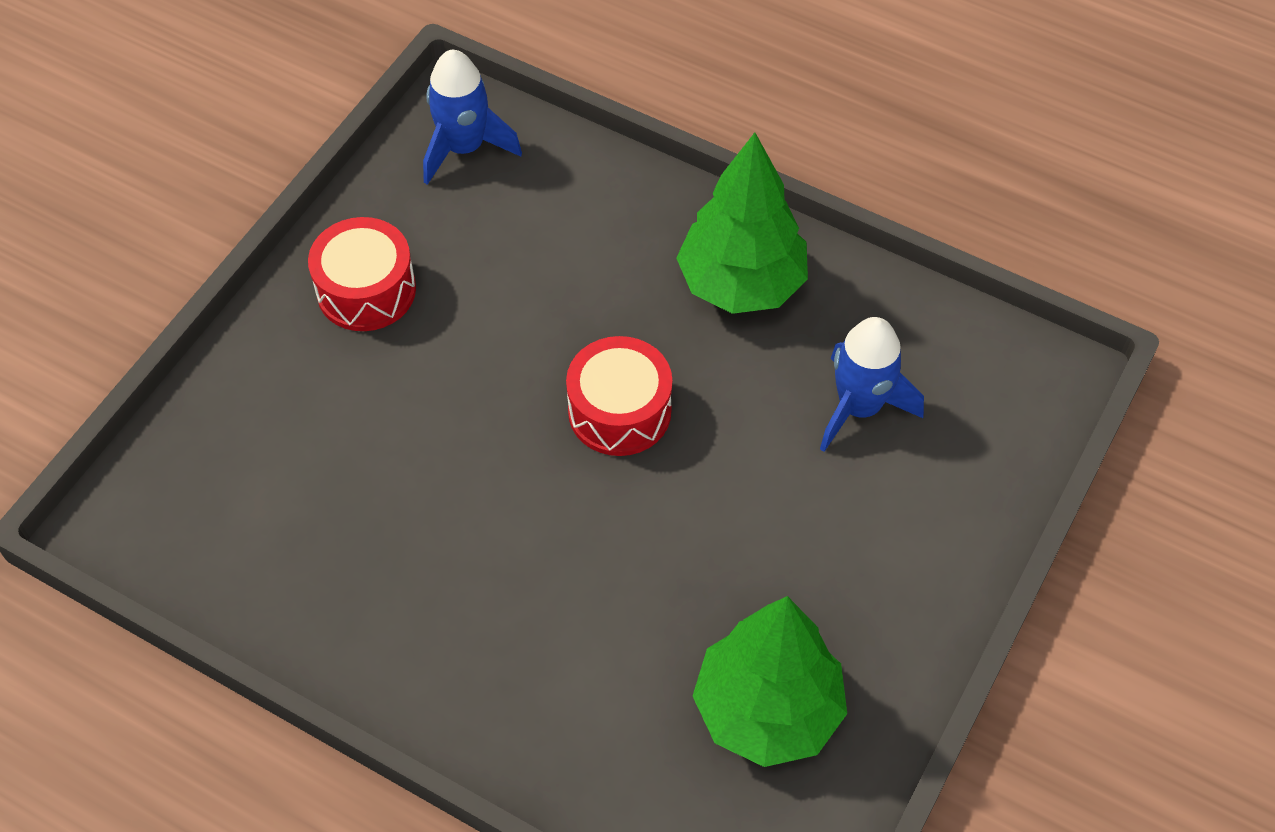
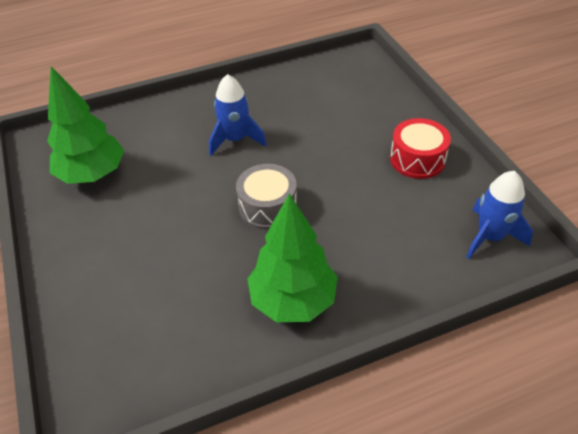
camera: 130 degrees right, 10 degrees down
red drum [566,336,672,456] -> grey drum [236,164,297,230]
blue rocket [820,317,924,452] -> blue rocket moved to [209,74,267,156]

